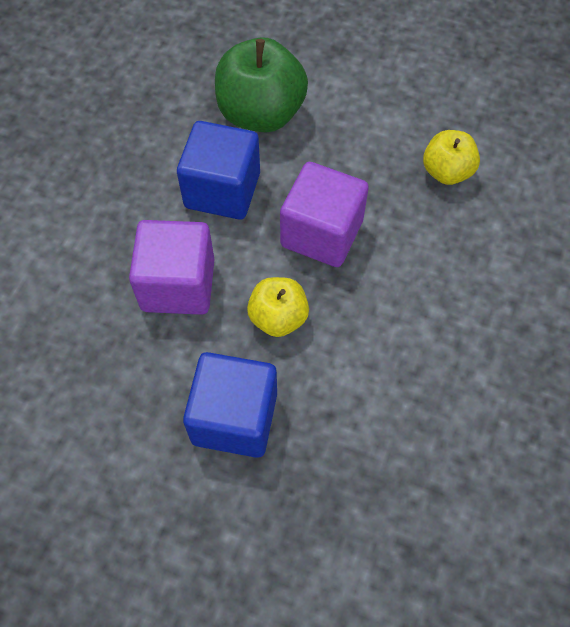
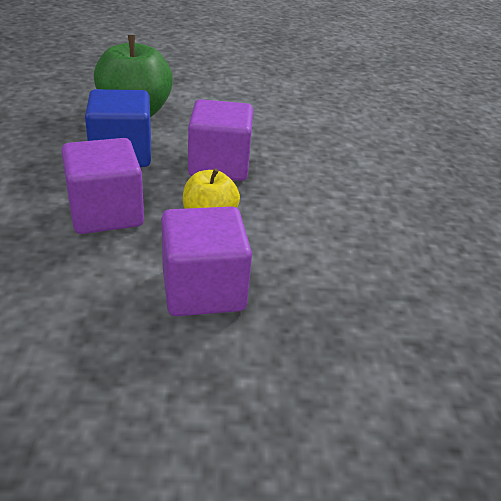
camera: 25 degrees left, 25 degrees down
blue cube [183,352,277,458] -> purple cube [161,206,252,316]
yellow apple [423,130,480,185] -> none

